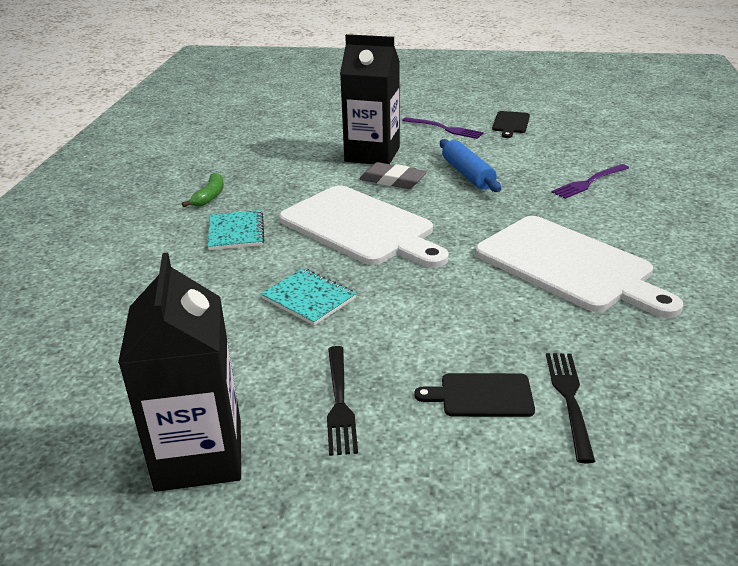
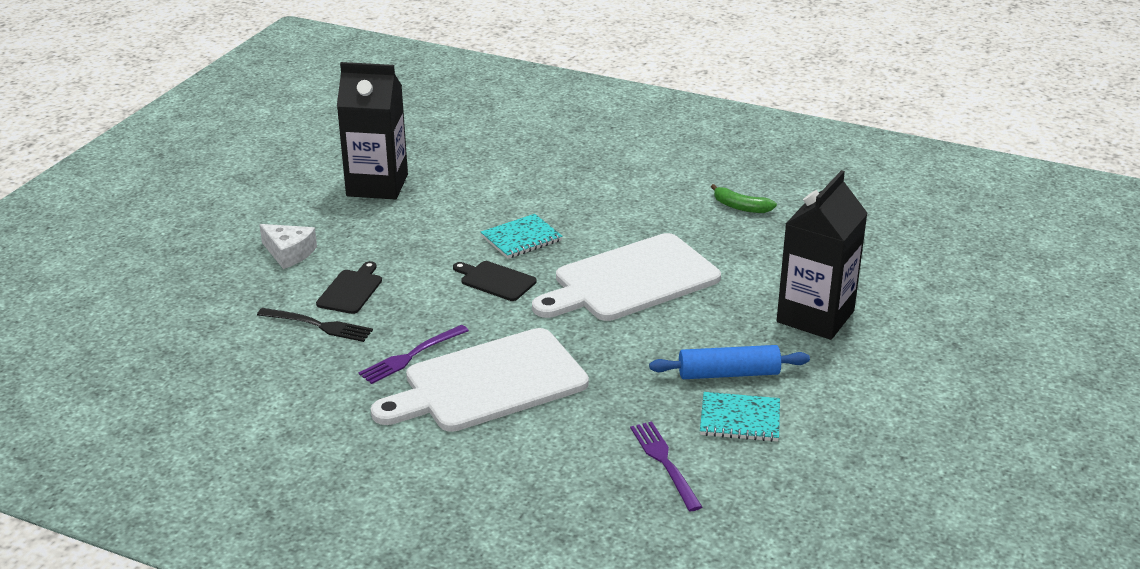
camera: 105 degrees right, 0 degrees up
turquoise notebook [208,210,265,250] -> turquoise notebook moved to [700,392,780,442]
black fork [327,346,358,456] -> none
grey eraser [360,162,427,189] -> none
purple fork [402,117,484,139] -> purple fork moved to [359,325,469,384]
black cutting board [492,111,530,138] -> black cutting board moved to [453,261,537,301]
none -> white cheese [259,224,317,269]

